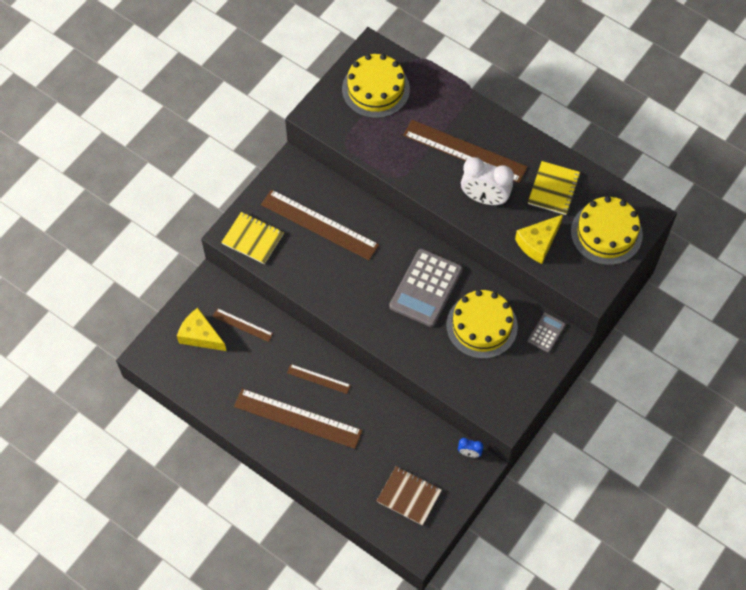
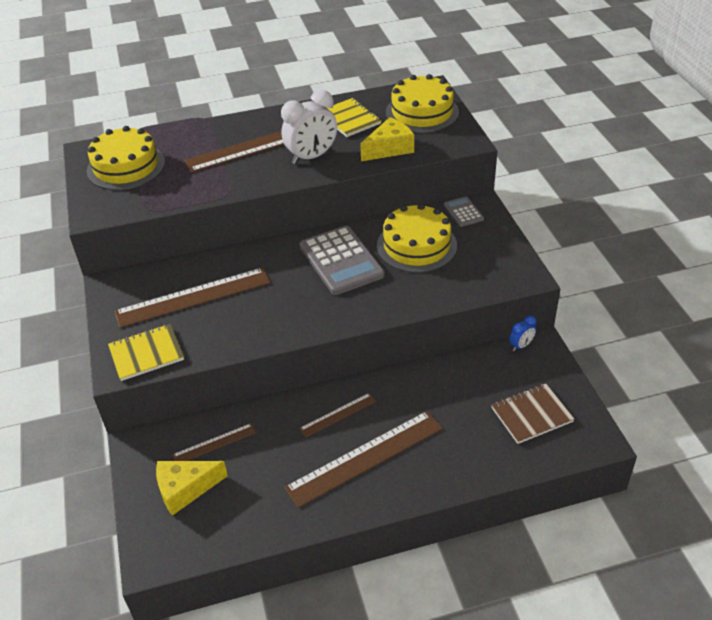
camera: 50 degrees left, 20 degrees down
yellow cheese [515,215,563,264] -> yellow cheese turned 120 degrees counterclockwise [360,117,414,161]

